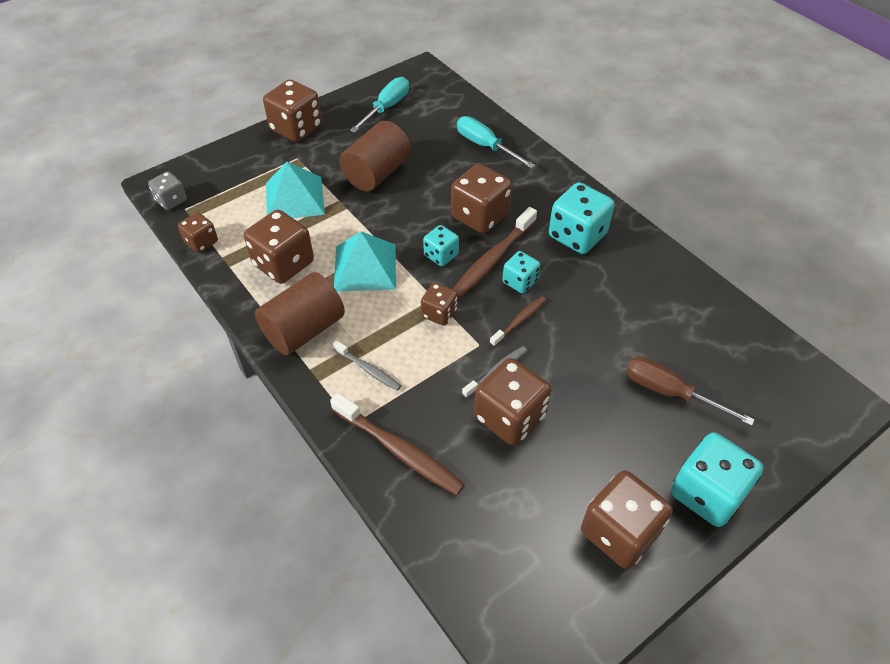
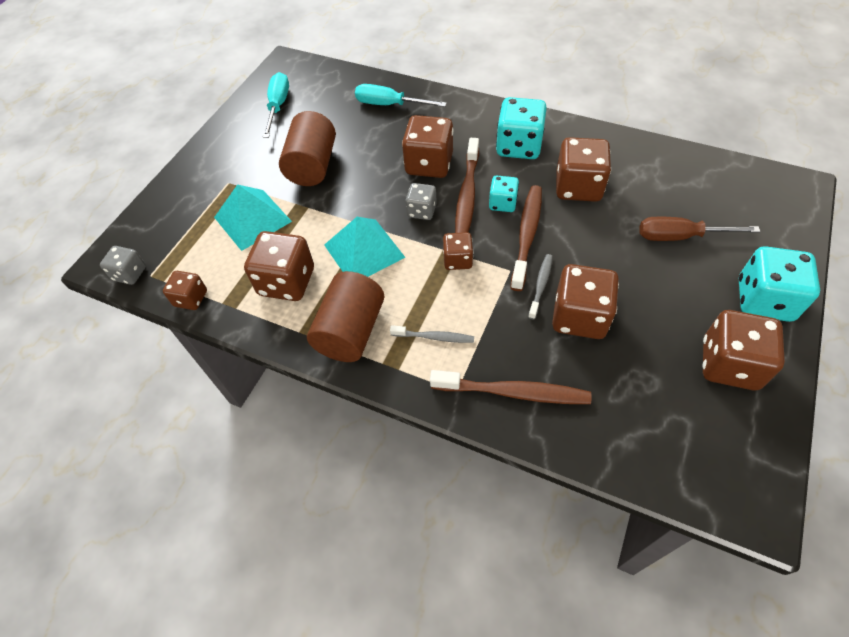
camera: 25 degrees left, 5 degrees up
brown dice [263,79,322,142] -> brown dice moved to [556,137,611,202]
turquoise dice [423,225,459,266] -> grey dice [405,183,437,220]
brown toothbrush [490,296,546,347] -> brown toothbrush [510,185,542,291], size x1.77

